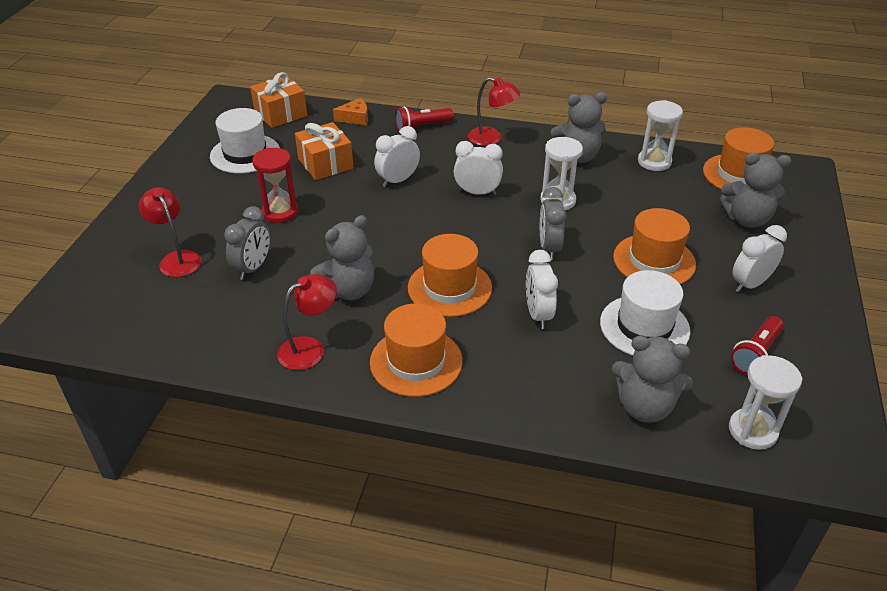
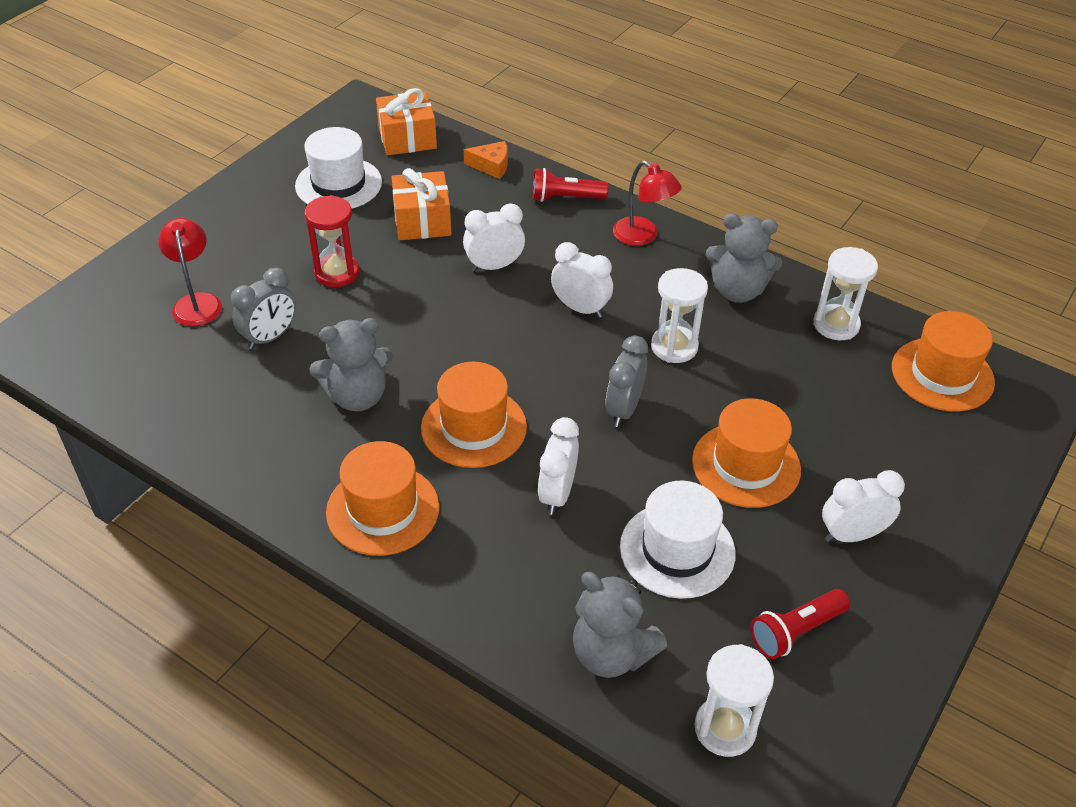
camera: 20 degrees right, 5 degrees up
red lamp [277,274,337,370] -> none
grey teddy bear [720,152,791,228] -> none

